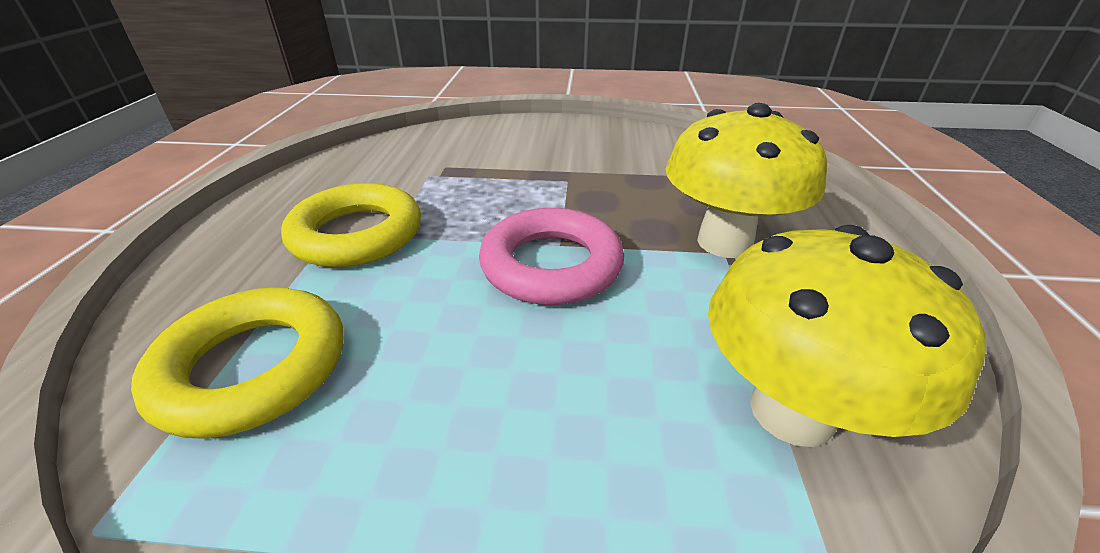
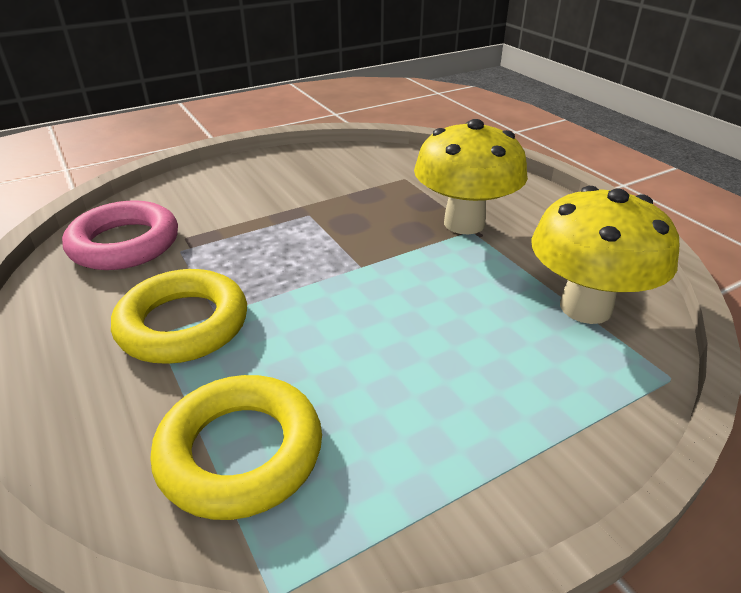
camera: 35 degrees left, 0 degrees up
pink ring [479,208,624,305] -> pink ring moved to [62,200,178,270]

